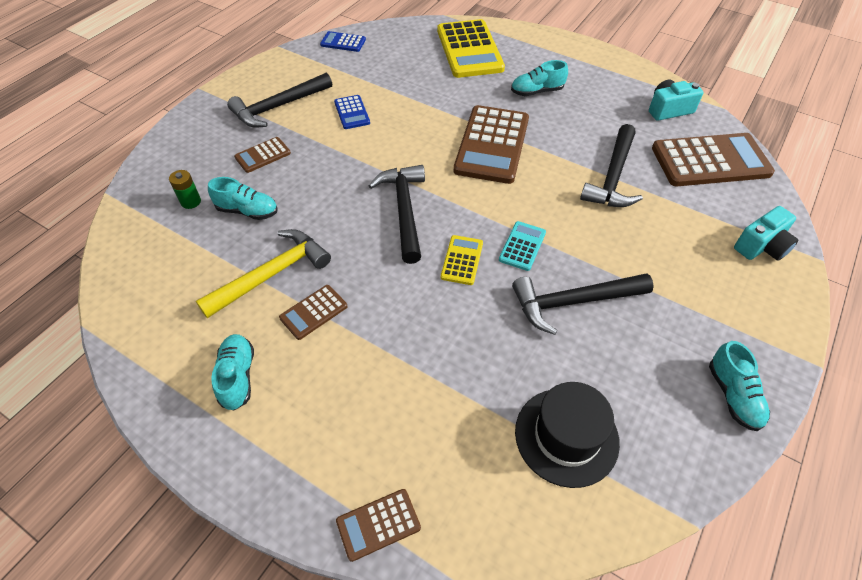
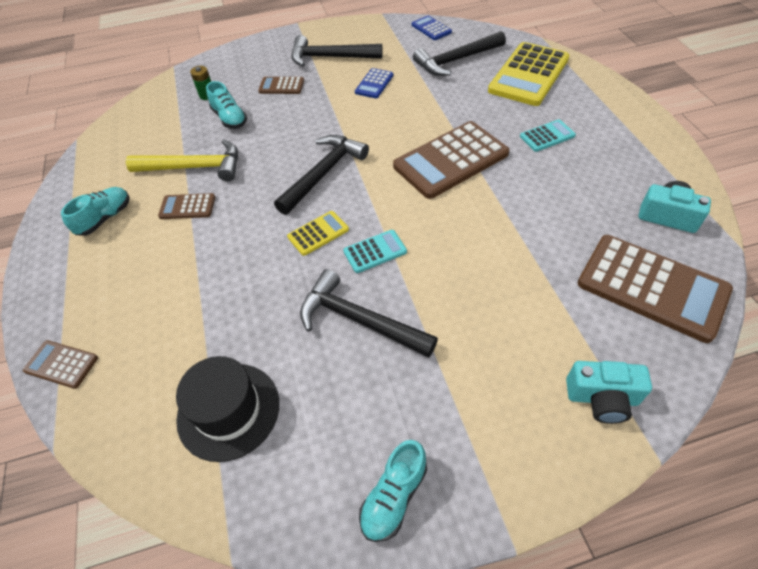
camera: 45 degrees right, 0 degrees up
turquoise shoe [511,60,568,96] -> turquoise calculator [520,119,576,152]
black hammer [580,124,643,207] -> black hammer moved to [413,31,506,76]

